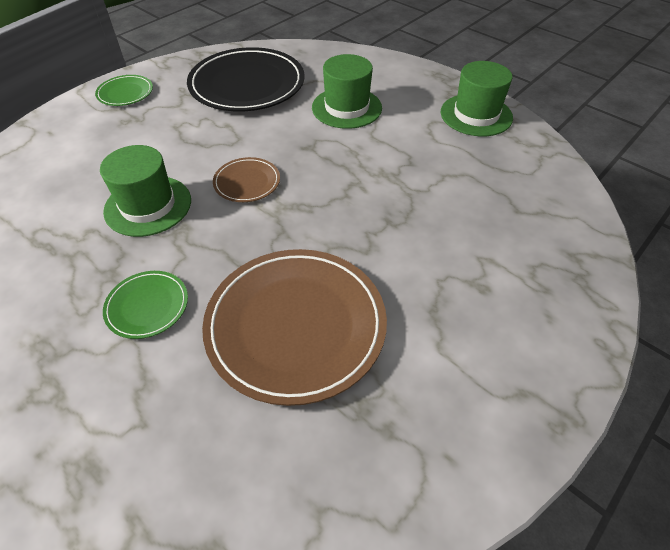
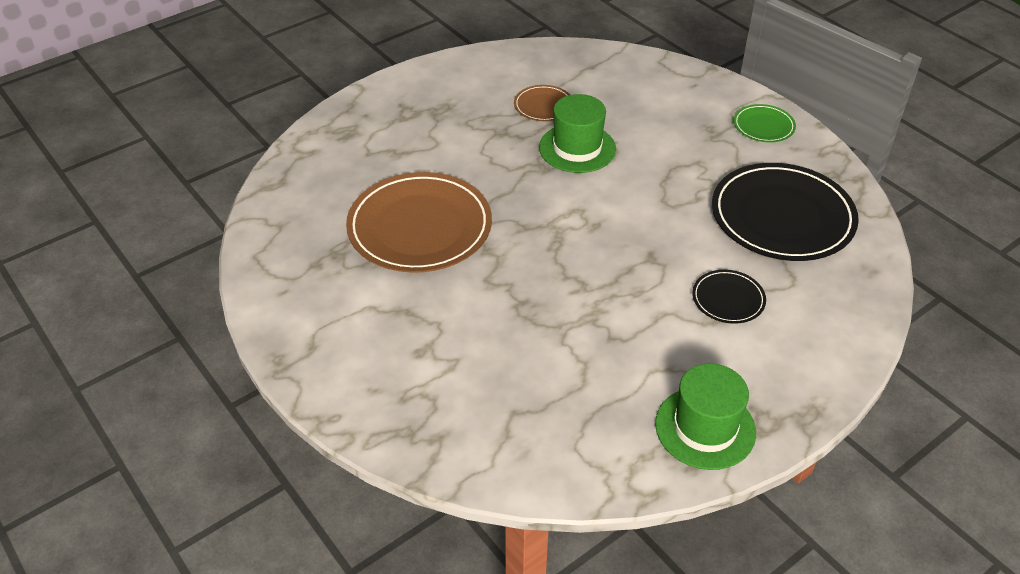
camera: 100 degrees right, 5 degrees down
green plate [103,271,188,339] -> none
brown plate [213,157,280,202] -> brown plate moved to [514,85,570,121]
green hat [312,54,382,129] -> black plate [692,270,766,324]

